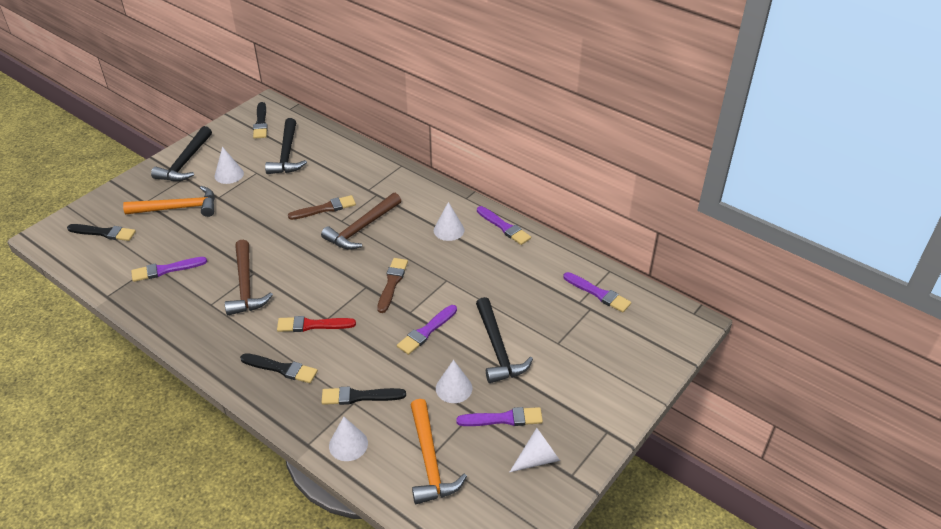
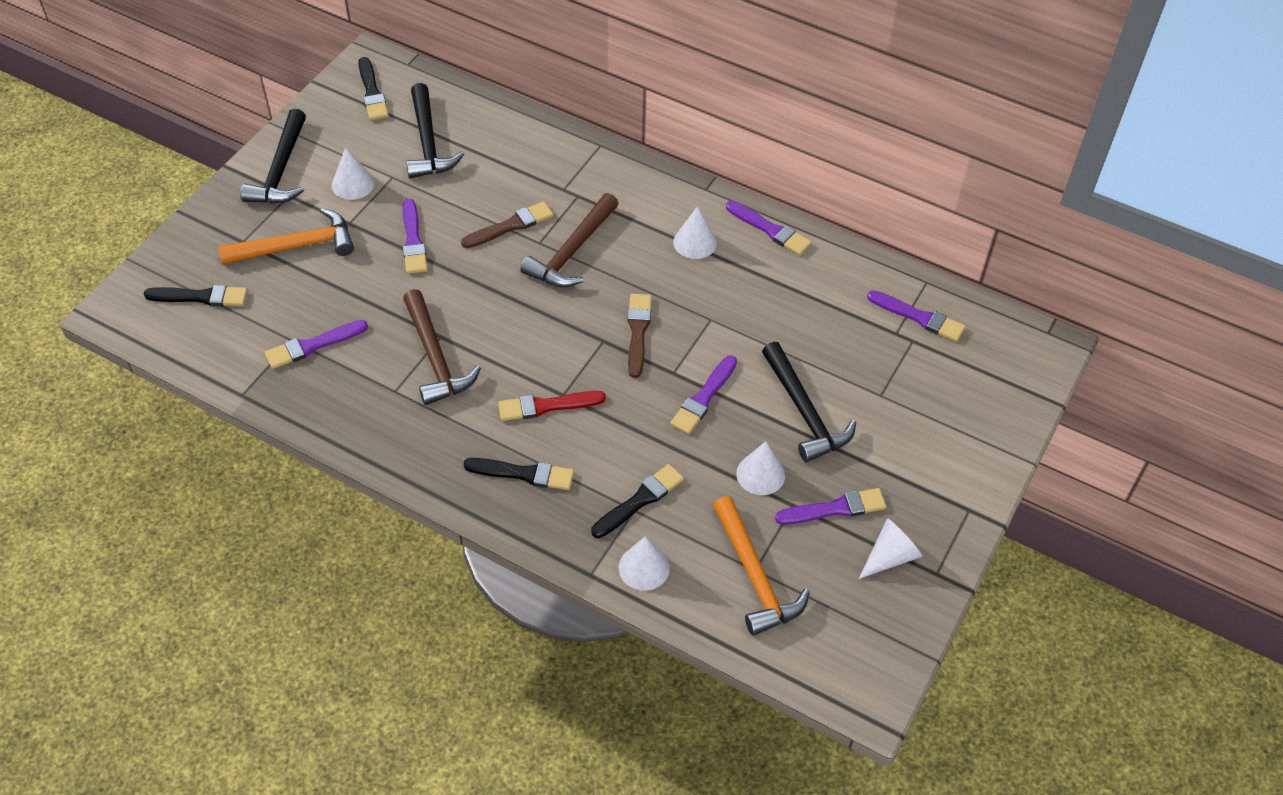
camera: 10 degrees left, 10 degrees up
black brush [322,387,406,405] -> black brush turned 150 degrees clockwise [591,464,684,538]
none -> purple brush [402,199,428,274]

